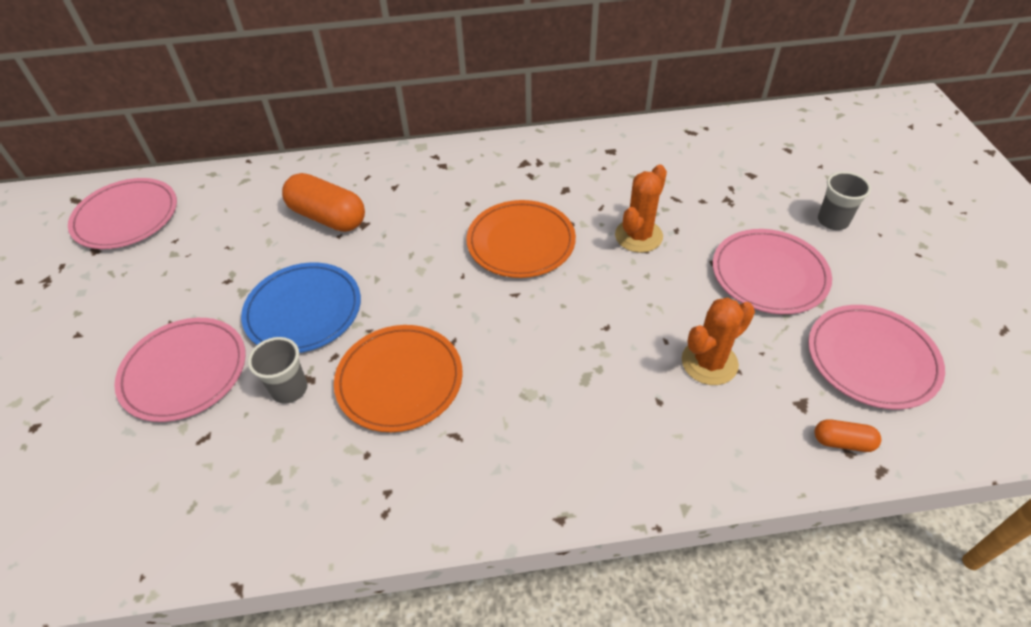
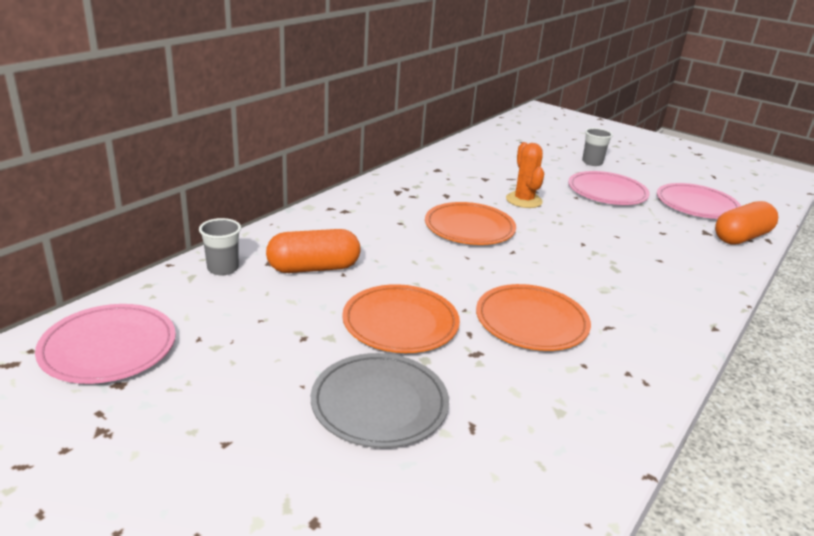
camera: 50 degrees left, 20 degrees down
pink plate [114,318,246,422] -> grey plate [311,353,449,448]
blue plate [241,263,361,353] -> orange plate [342,284,460,353]
grey cup [248,337,307,404] -> grey cup moved to [199,218,241,276]
orange cactus [682,297,755,385] -> none
orange capsule [815,419,881,452] -> orange capsule [715,201,778,245], size x2.00

